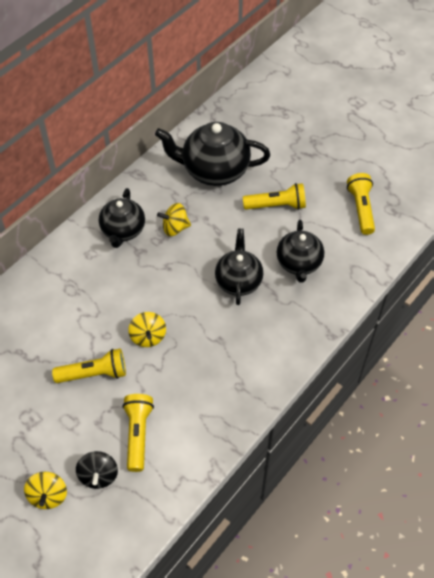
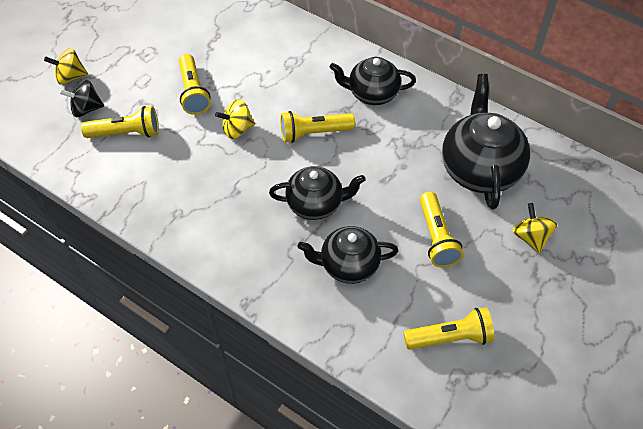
camera: 85 degrees right, 0 degrees up
yellow spinning top [157,203,191,236] -> yellow spinning top moved to [513,203,557,253]
none -> yellow flashlight [280,111,355,143]

